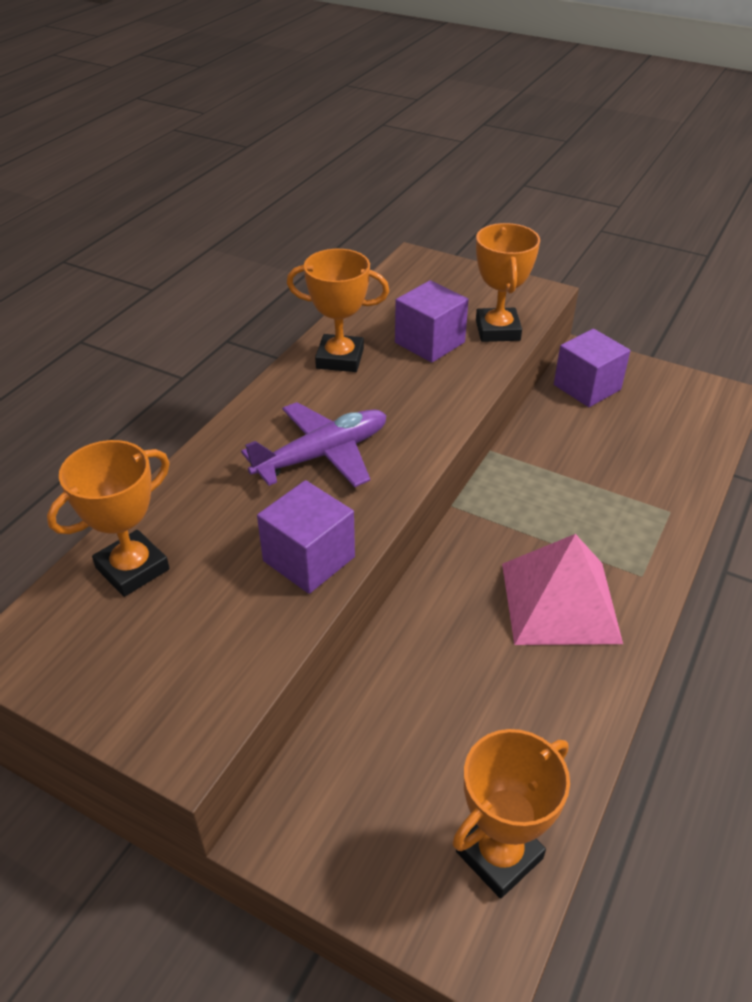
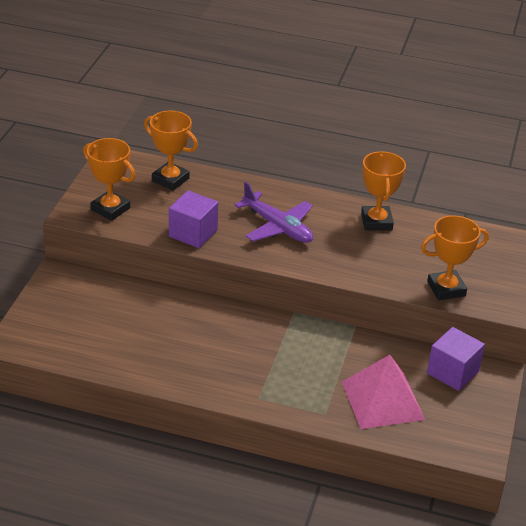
camera: 75 degrees right, 5 degrees down
purple cube [395,280,469,363] -> none
orange trophy [452,729,570,899] -> orange trophy moved to [83,138,136,221]
pink pyramid [502,534,623,645] -> pink pyramid moved to [342,355,425,429]

